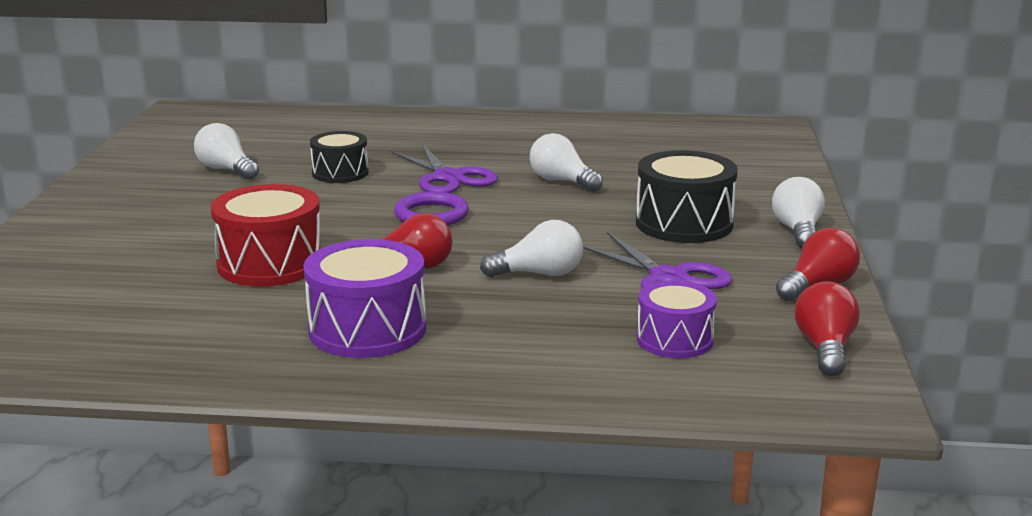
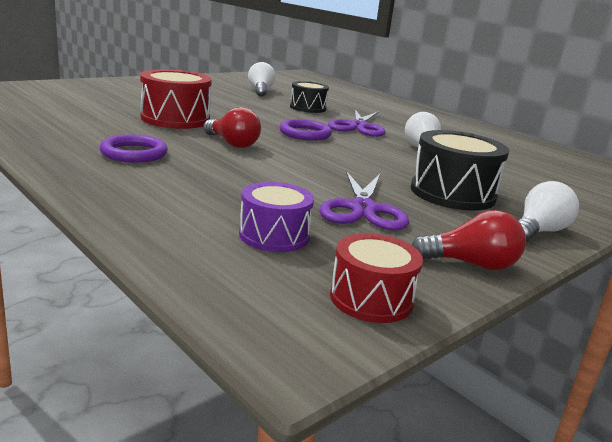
camera: 40 degrees right, 0 degrees up
purple drum [303,239,426,358] -> purple ring [100,134,168,163]
white light bulb [480,220,583,277] -> none
red light bulb [795,281,860,376] -> red drum [330,233,423,323]

